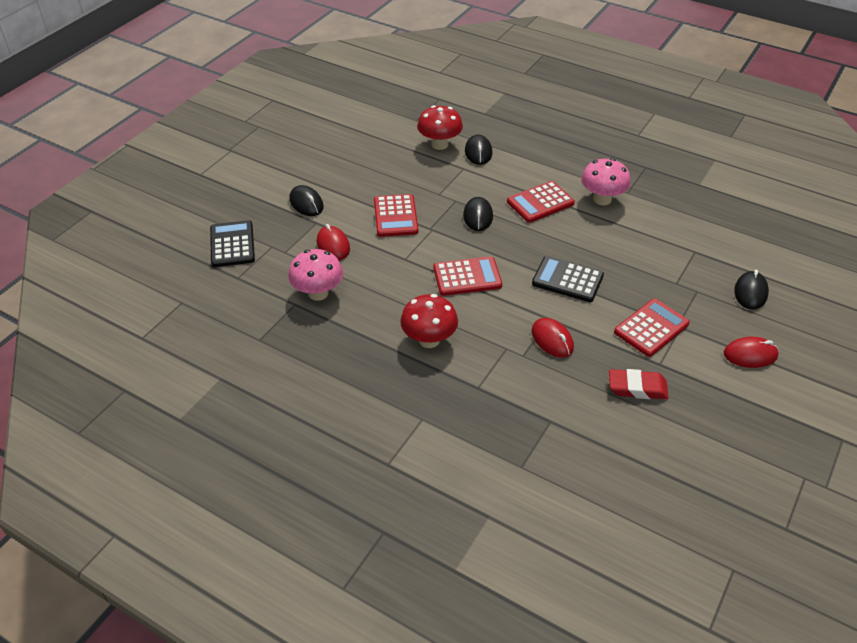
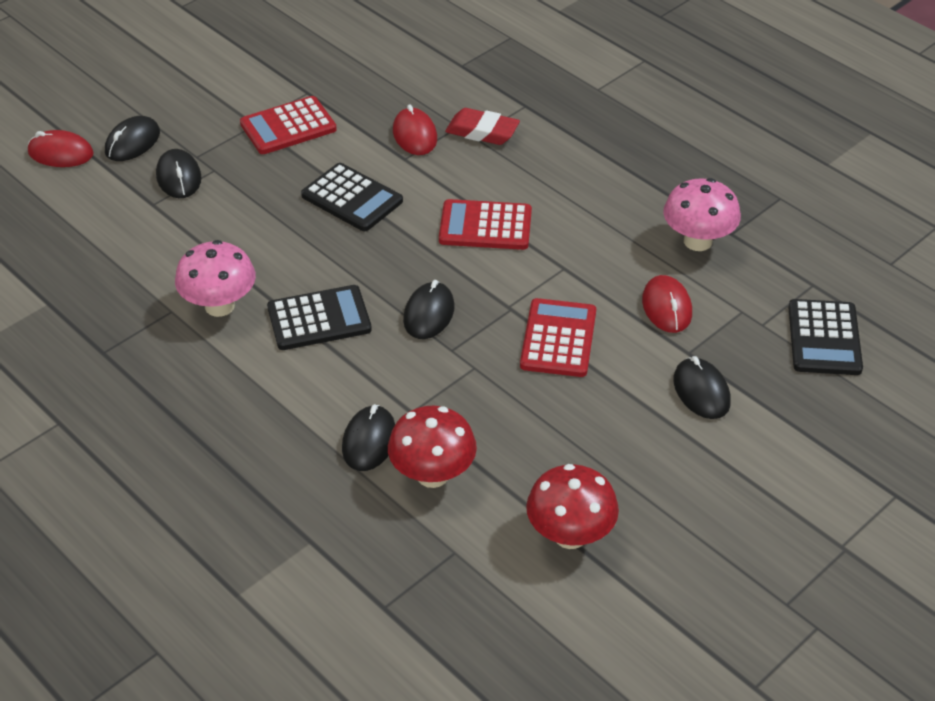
camera: 165 degrees left, 0 degrees up
red mushroom [400,294,458,348] -> red mushroom moved to [526,464,619,549]
red calculator [507,181,575,223] -> black calculator [267,285,372,350]
red eraser [609,369,669,399] -> red eraser moved to [445,108,520,145]
red mouse [724,337,779,368] -> red mouse moved to [28,130,94,167]
none -> black mouse [156,149,202,198]

